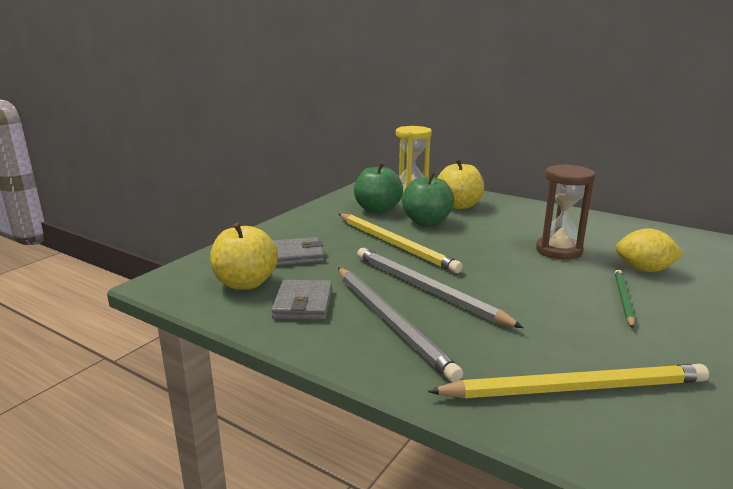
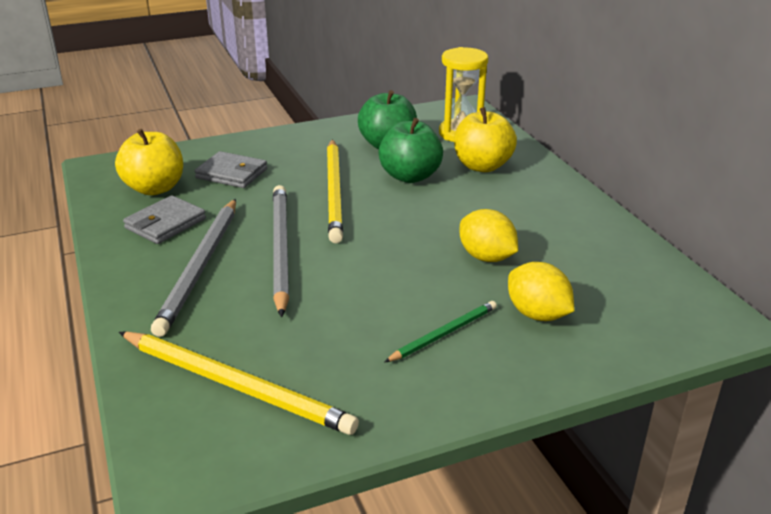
camera: 35 degrees right, 10 degrees up
brown hourglass [536,164,596,260] -> yellow lemon [459,209,518,262]

